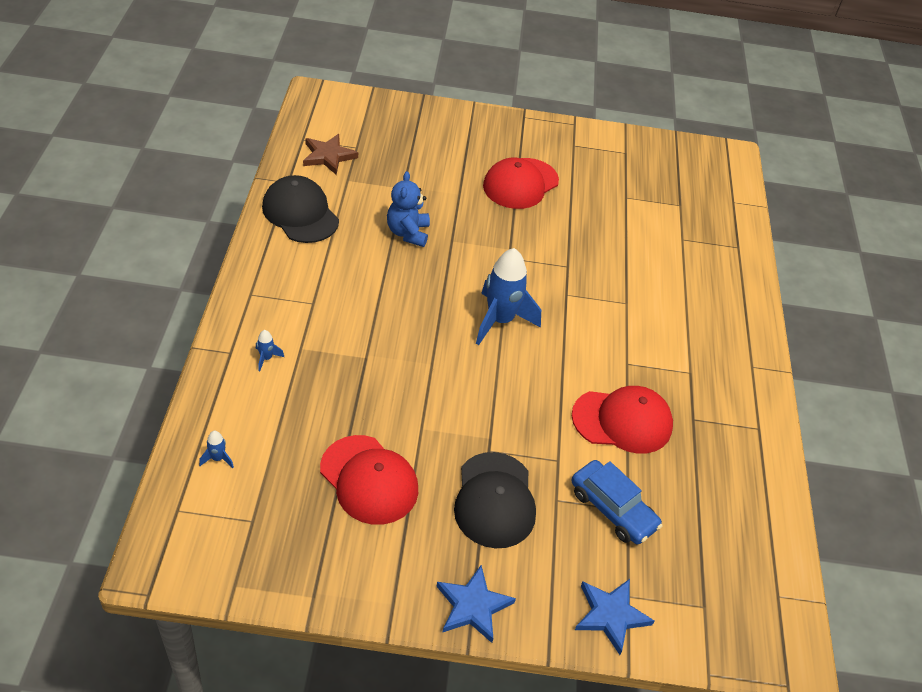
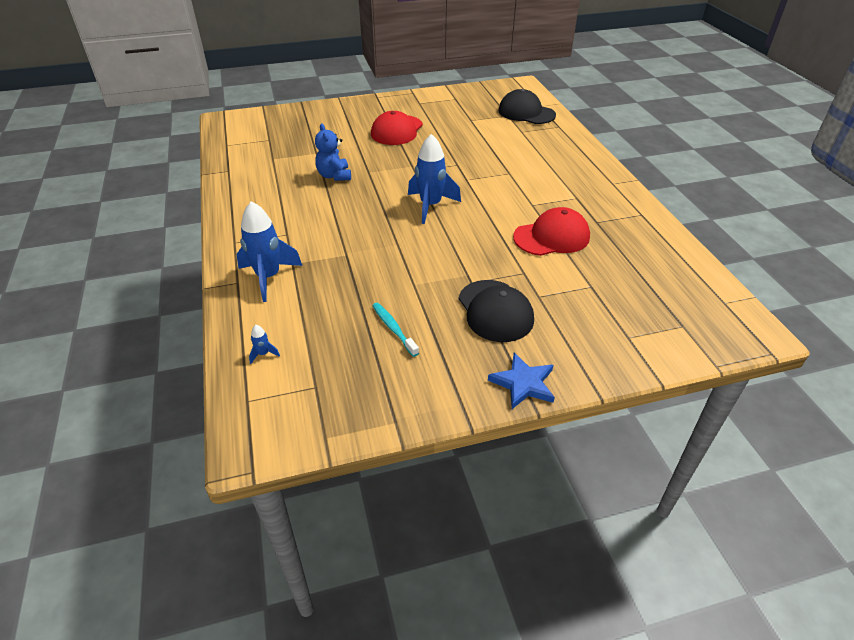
camera: 15 degrees left, 5 degrees down
blue rocket [256,330,284,371] -> blue rocket [237,201,302,302], size x2.47
black cap [262,175,339,243] -> black cap moved to [498,89,556,124]
brown star [303,134,358,175] -> none
red cap [320,435,418,525] -> turquoise toothbrush [372,303,419,357]
blue car [572,460,663,544] -> none
blue star [575,579,654,655] -> none

